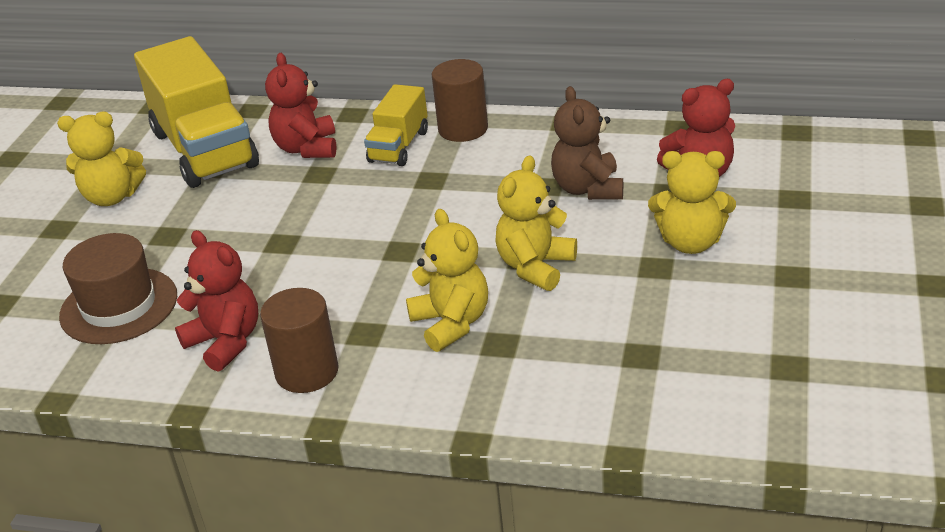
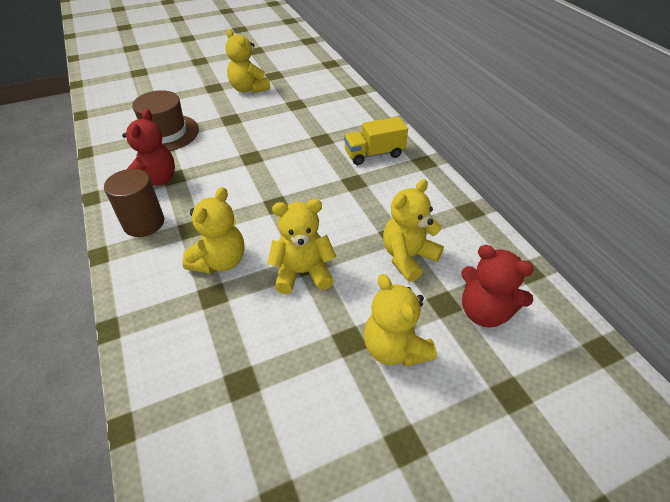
camera: 50 degrees right, 10 degrees up
yellow truck [134,36,259,188] -> none
red teddy bear [265,53,337,158] -> none
brown cylinder [432,59,488,142] -> none
brown teddy bear [551,86,623,200] -> yellow teddy bear [383,179,444,282]

